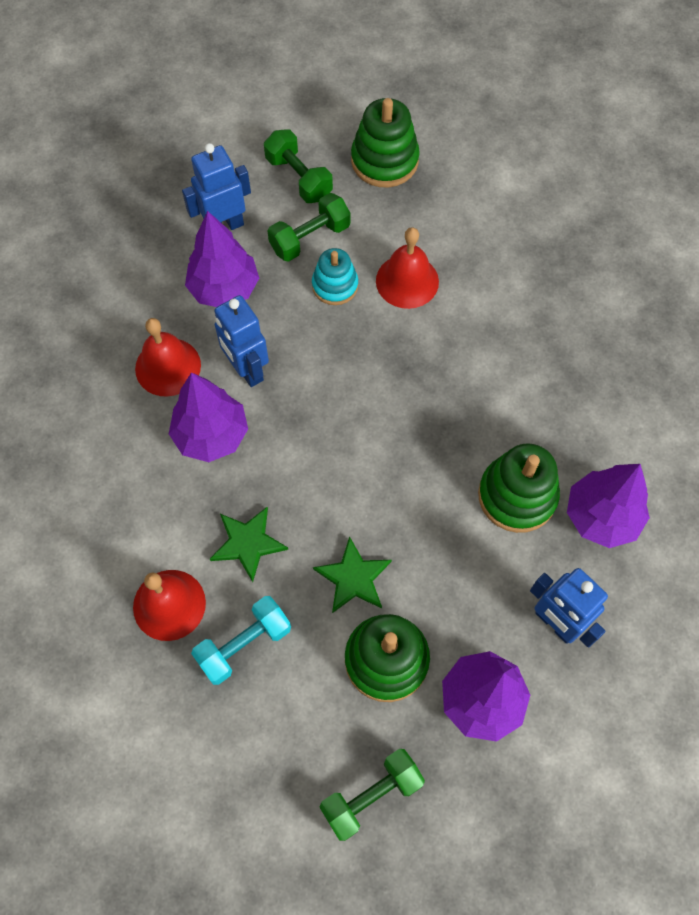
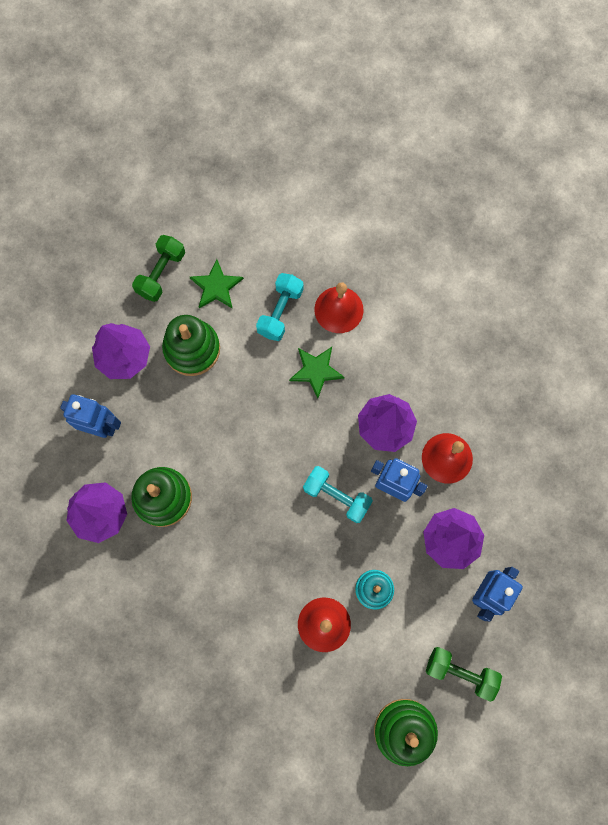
camera: 150 degrees right, 10 degrees up
green dumbbell [268,193,350,262] -> none
green star [313,536,392,613] -> green star moved to [190,259,244,309]
none -> turquoise dumbbell [303,466,373,523]

